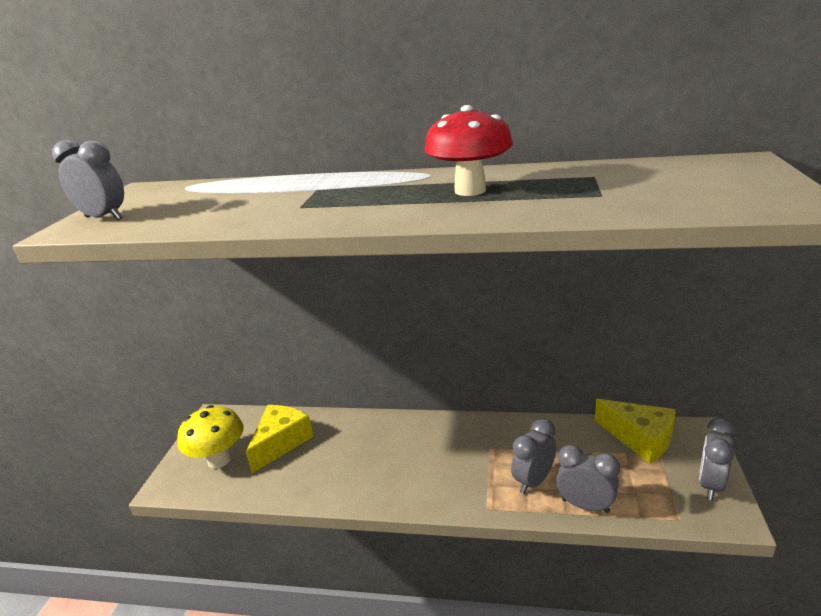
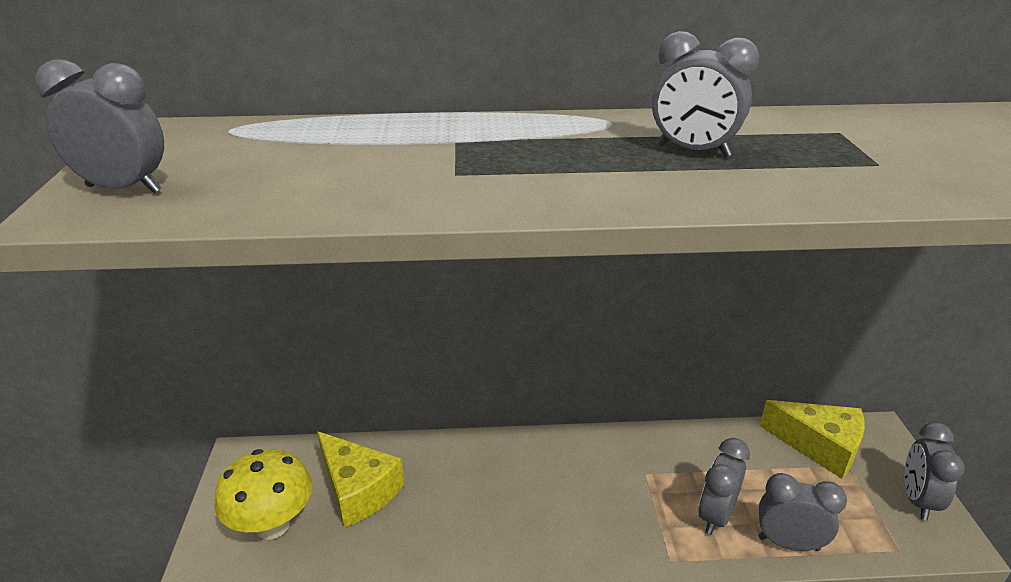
camera: 15 degrees left, 5 degrees up
yellow cheese [246,405,313,473] -> yellow cheese turned 120 degrees clockwise [317,431,404,527]
red mushroom [424,105,513,196] -> grey clock [652,31,759,157]

